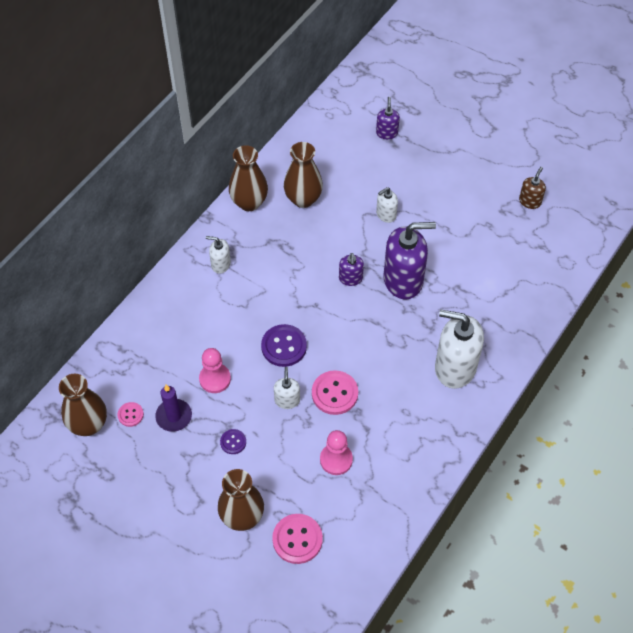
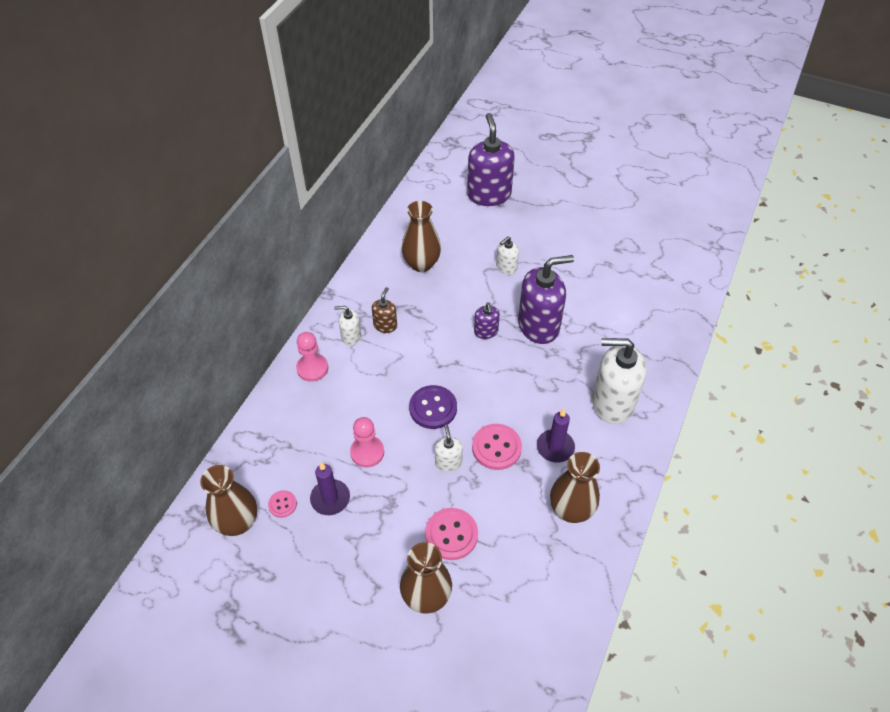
camera: 10 degrees left, 5 degrees down
purple button [220,429,246,454] -> none
brown vase [229,145,268,211] -> brown vase moved to [550,452,600,523]
pink button [272,514,323,564] -> pink button moved to [425,508,478,560]
pink pawn [320,430,353,475] -> pink pawn moved to [296,332,328,382]
purple soap dispenser [376,97,400,139] -> purple soap dispenser [467,113,515,206], size x2.05
brown soap dispenser [519,167,546,209] -> brown soap dispenser moved to [372,287,397,333]
none -> purple candle [537,409,575,463]

